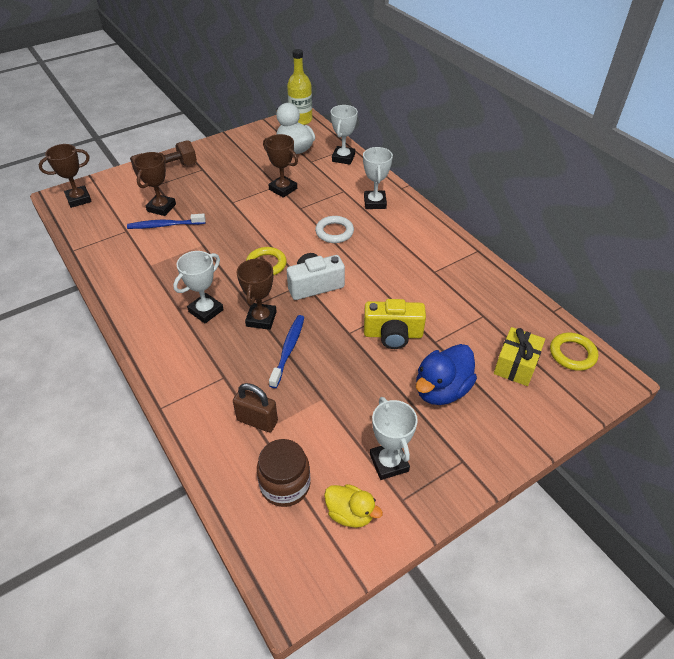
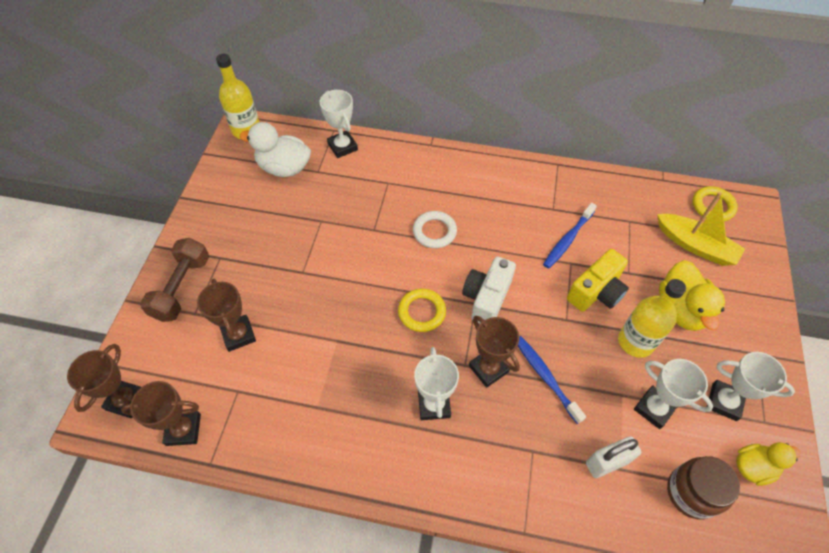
camera: 45 degrees left, 10 degrees up
blue toothbrush [127,213,206,229] -> blue toothbrush moved to [543,203,597,269]
brown padlock [233,383,278,432] -> white padlock [586,436,641,478]
brown trophy [263,134,298,198] -> brown trophy moved to [121,381,201,446]
white trophy [363,147,393,209] -> white trophy moved to [634,359,713,429]
blue duck [416,344,477,405] -> yellow duck [659,260,725,331]
yellow gift [494,327,545,386] -> yellow boat [657,192,745,266]
none -> yellow bottle [618,279,686,358]

